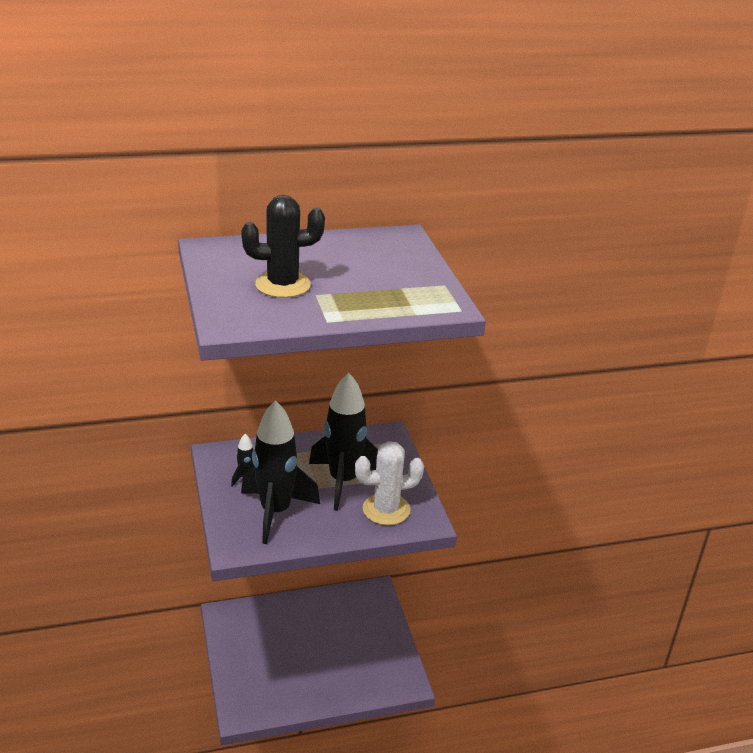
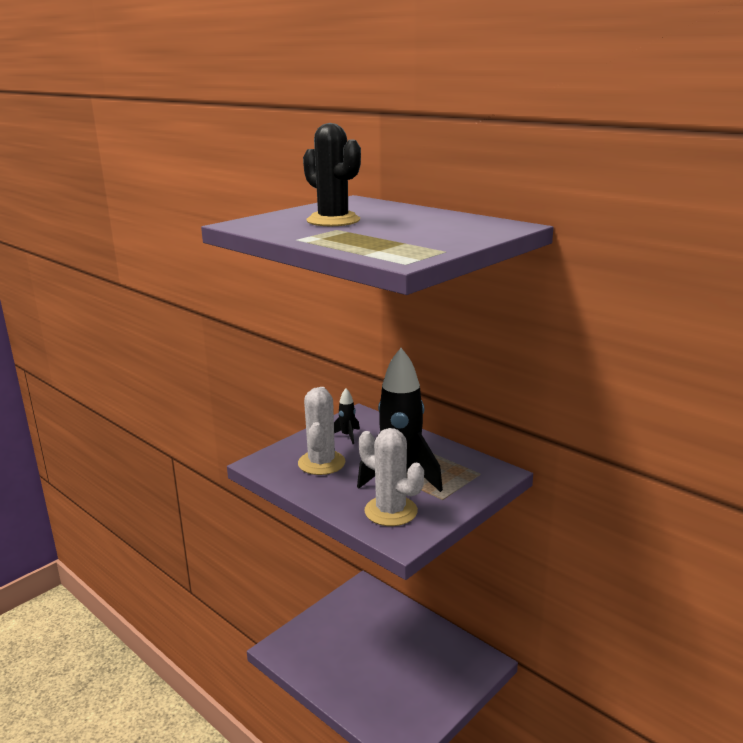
camera: 60 degrees right, 10 degrees down
black rocket [241,400,320,544] -> white cactus [298,387,345,475]

